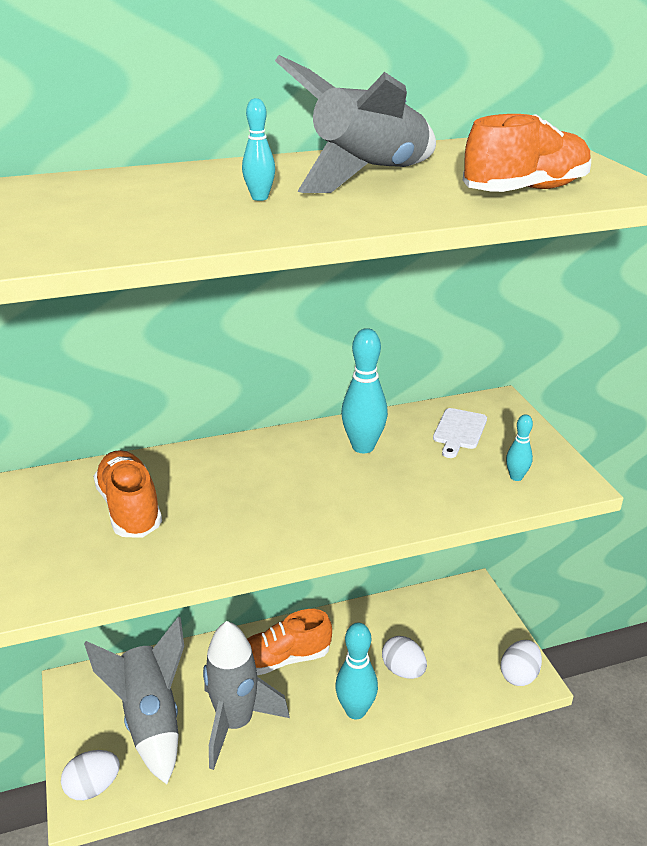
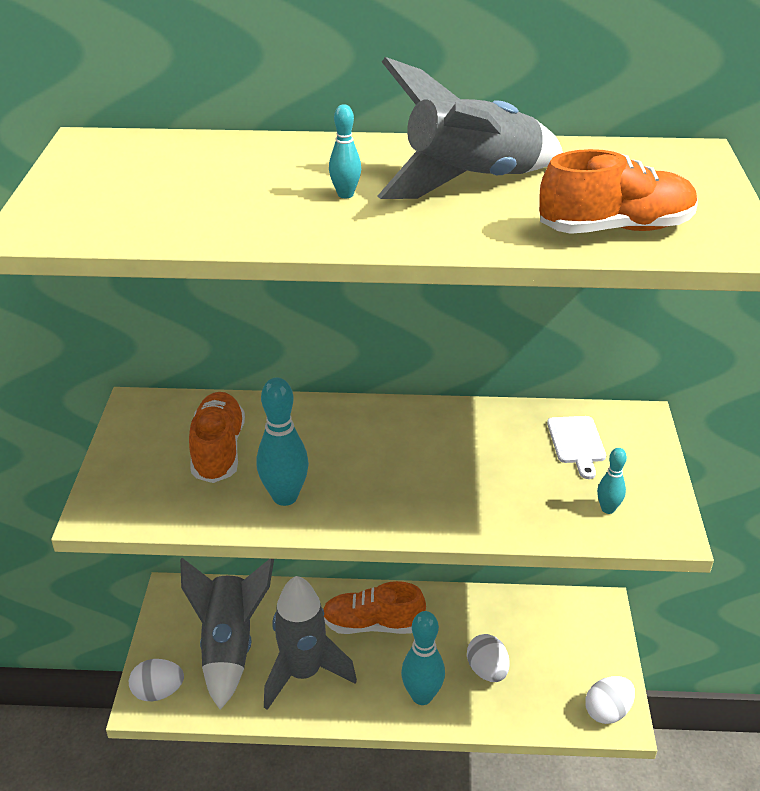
camera: 20 degrees right, 5 degrees up
turquoise bowling pin [341,328,388,453] -> turquoise bowling pin moved to [257,377,309,506]
white cutting board [433,408,487,458] -> white cutting board turned 45 degrees counterclockwise [547,416,606,479]

